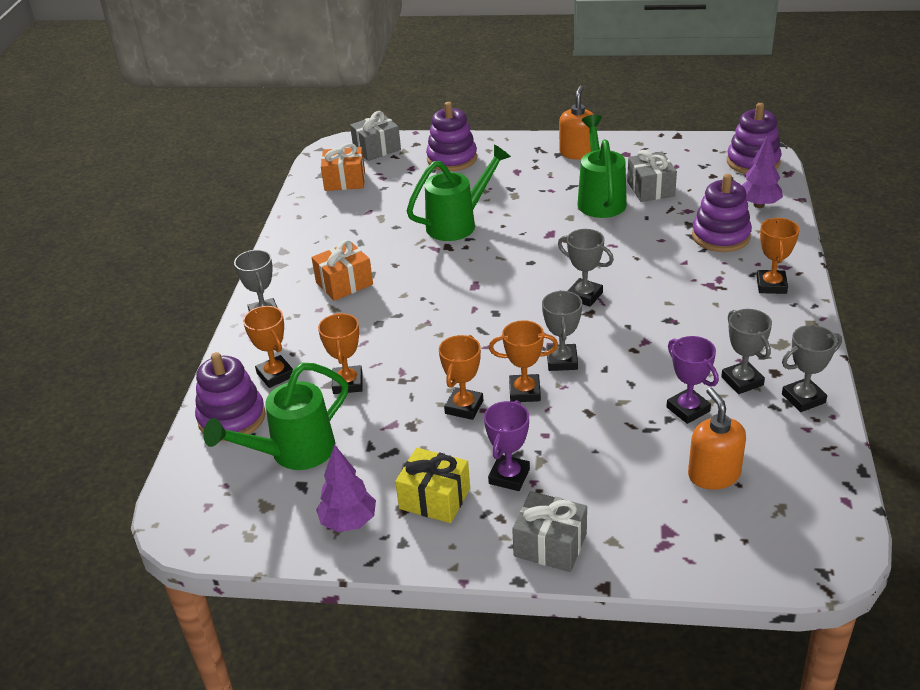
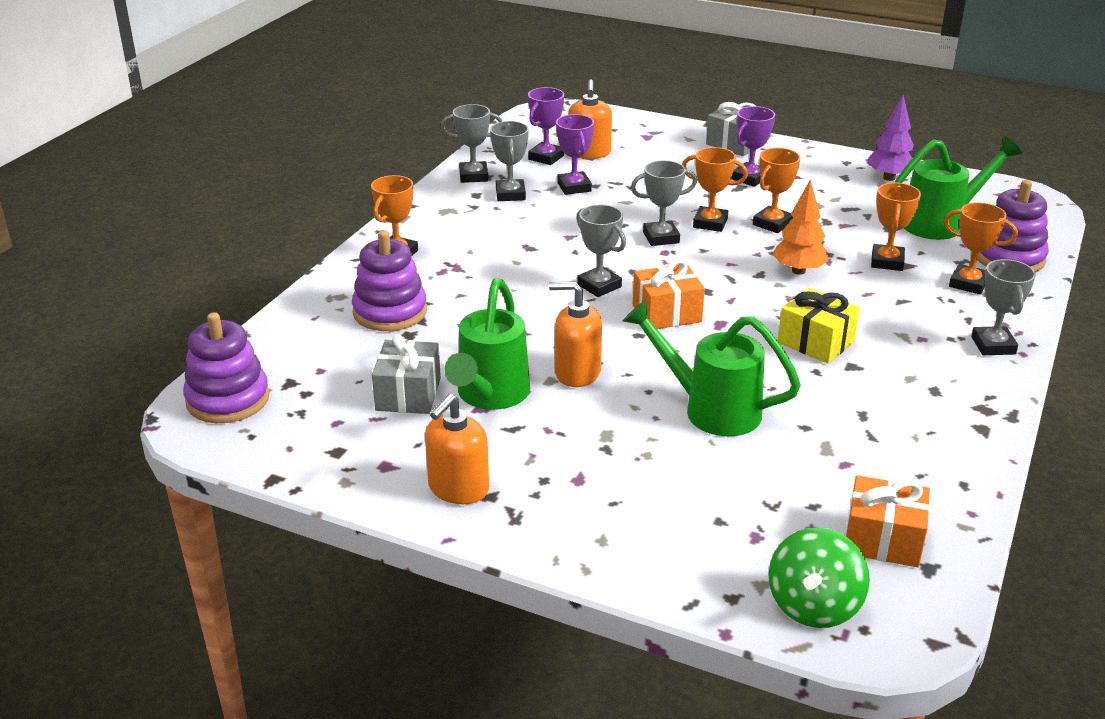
camera: 165 degrees left, 5 degrees down
orange trophy [243,306,293,388] -> orange trophy turned 45 degrees counterclockwise [944,202,1018,294]
orange gift [312,240,373,301] -> orange gift moved to [633,259,705,329]
grey gift [350,111,401,161] -> green spinning top [768,527,870,628]
yellow gift [395,448,470,523] -> yellow gift moved to [778,288,860,364]
green watering can [407,144,511,241] -> green watering can turned 45 degrees clockwise [623,300,801,436]
purple stacking toy [426,102,477,171] -> none
grey trophy [542,290,582,371] -> grey trophy turned 60 degrees clockwise [631,160,697,246]
purple tree [742,134,783,208] -> none
none -> purple trophy [528,87,564,165]
none -> orange soap dispenser [549,281,602,387]
none -> orange tree [773,180,829,275]

